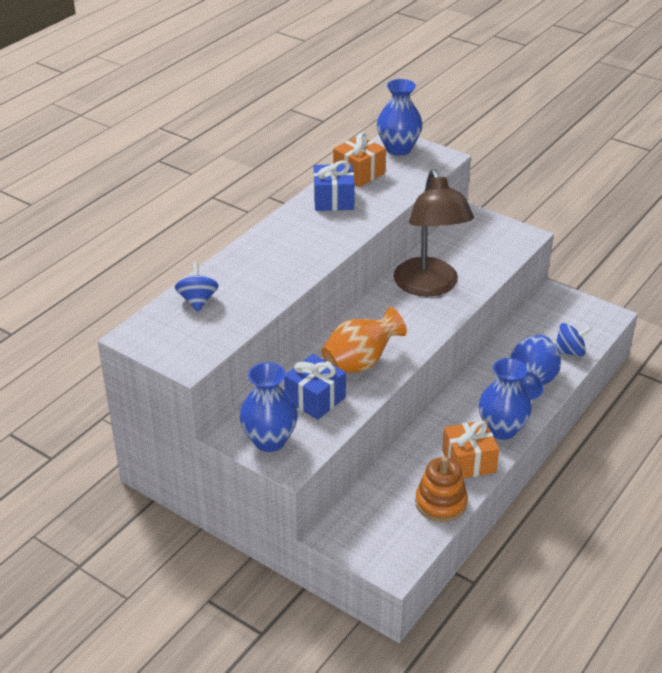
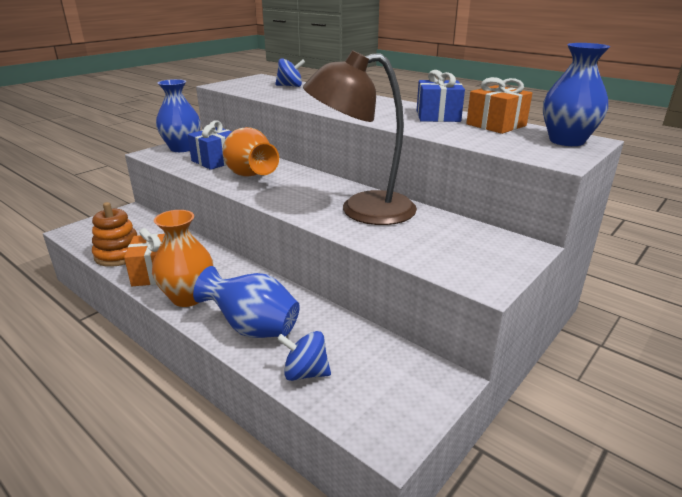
camera: 95 degrees right, 10 degrees down
blue vase [479,358,532,440] -> orange vase [152,210,214,307]
blue spinning top [555,323,592,356] -> blue spinning top turned 105 degrees clockwise [277,331,331,381]

